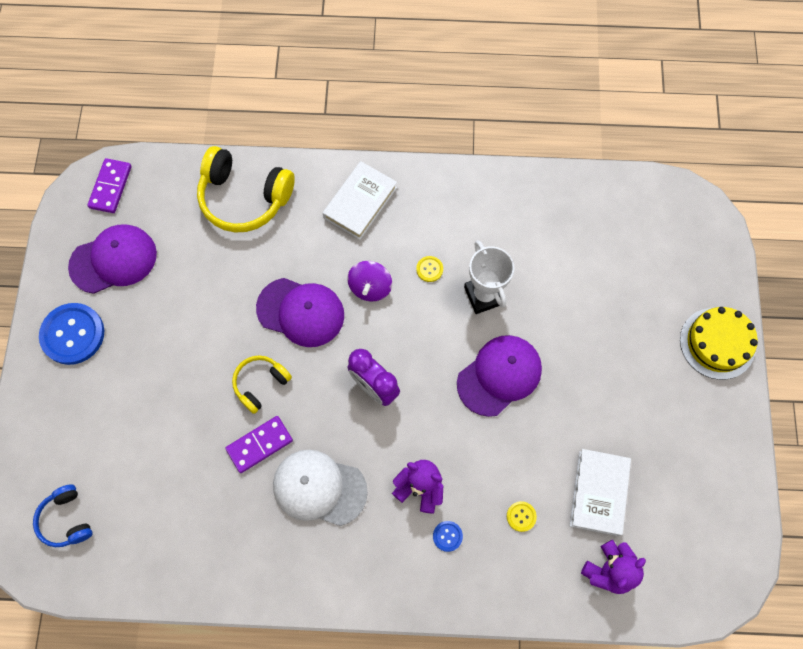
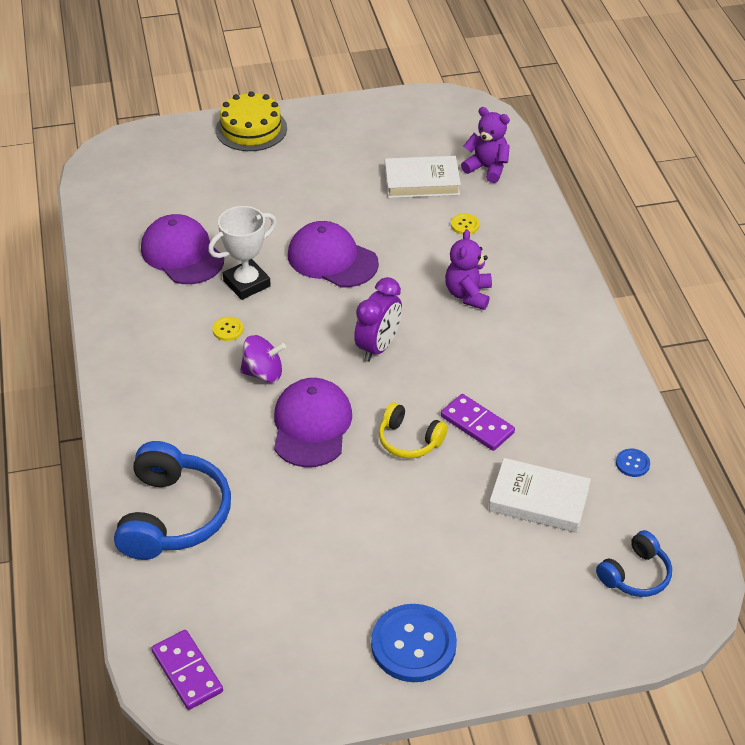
camera: 105 degrees left, 25 degrees down
purple cap [68,225,157,294] -> purple cap moved to [141,214,224,284]
purple domino [87,158,132,213] -> purple domino turned 60 degrees clockwise [151,630,223,710]
yellow headphones [197,146,295,232] -> blue headphones [114,441,231,560]
white cap [273,450,368,526] -> none
white book [323,161,397,240] -> white book moved to [489,458,591,533]
blue button [433,521,463,552] -> blue button moved to [616,449,650,477]

